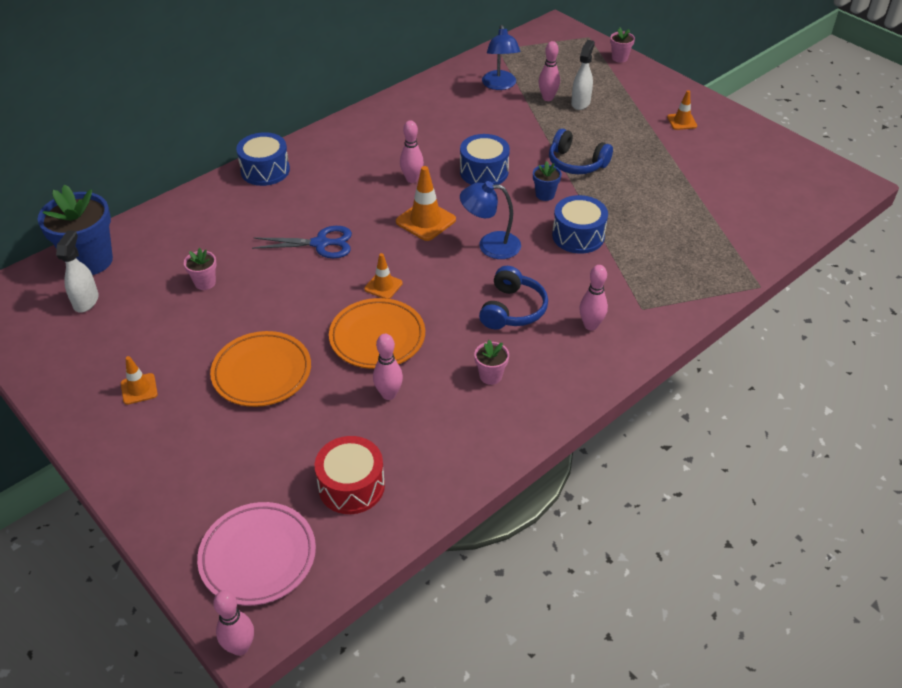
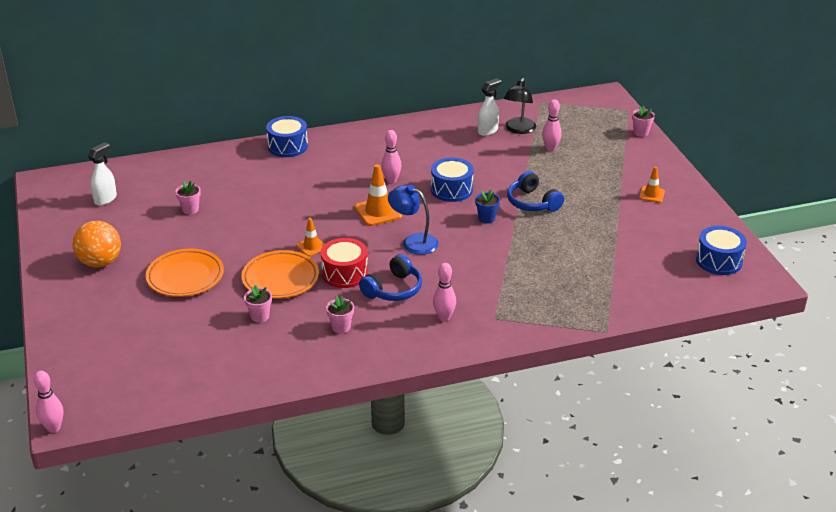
camera: 25 degrees right, 10 degrees down
blue flower pot [38,184,113,275] -> none
orange traffic cone [121,356,158,405] -> orange ball [73,221,121,267]
pink plate [197,502,316,606] -> none
blue scissors [252,226,352,258] -> none
red drum [314,436,385,514] -> red drum moved to [321,238,368,288]
pink bowling pin [373,334,403,400] -> pink flower pot [244,285,272,323]
blue lamp [482,25,520,90] -> black lamp [504,78,536,134]
blue drum [552,195,608,254] -> blue drum moved to [696,226,747,275]
white spray bottle [571,40,595,110] -> white spray bottle moved to [478,78,501,136]

